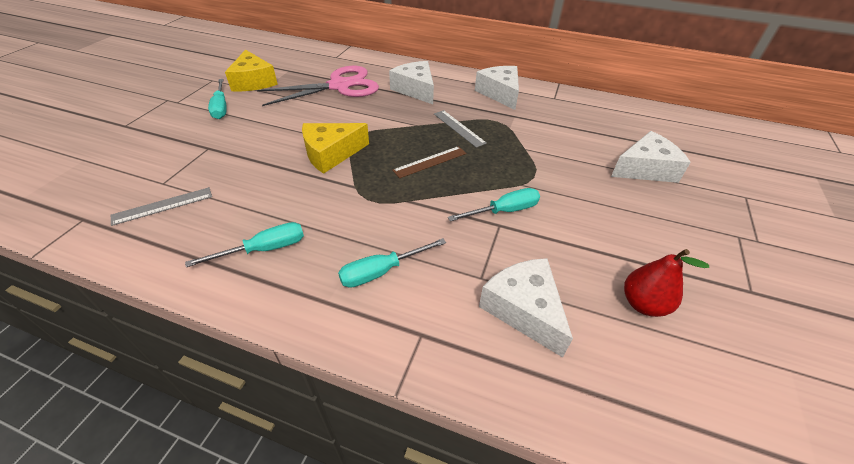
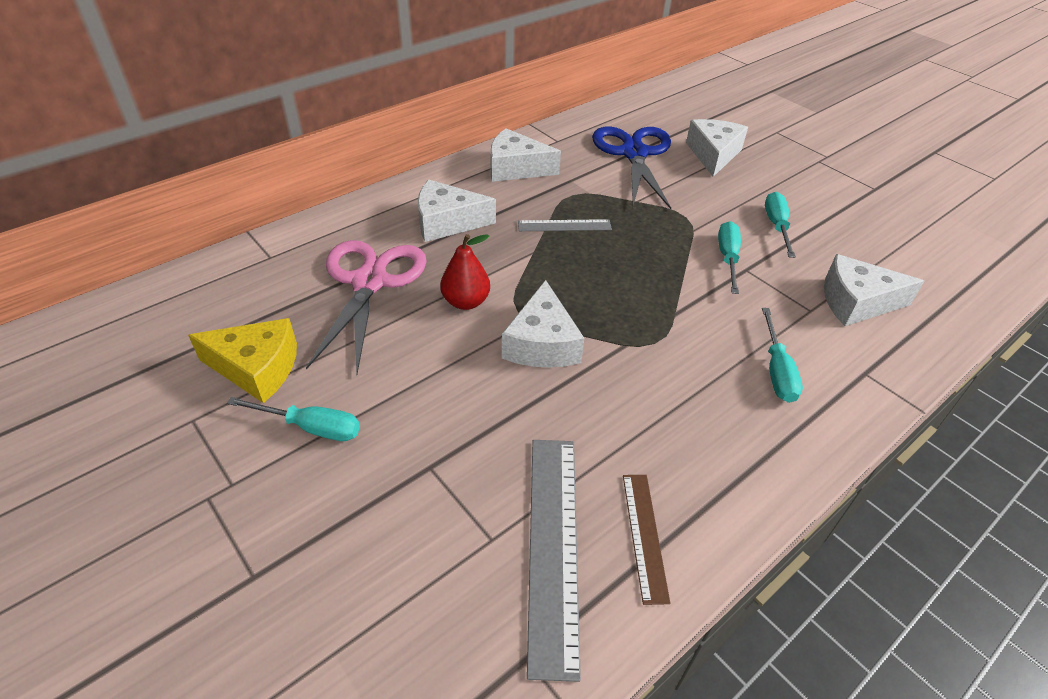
camera: 60 degrees left, 0 degrees up
grey ruler [111,187,212,226] -> grey ruler [527,440,581,682], size x1.78
turquoise screwdriver [185,222,304,267] -> turquoise screwdriver moved to [765,192,796,258]
yellow cheese [302,123,369,174] -> white cheese [502,280,584,368]
brown ruler [392,146,466,178] -> brown ruler moved to [623,475,671,605]
red pear [624,249,709,317] -> red pear moved to [440,234,490,310]
none -> blue scissors [592,127,671,209]

